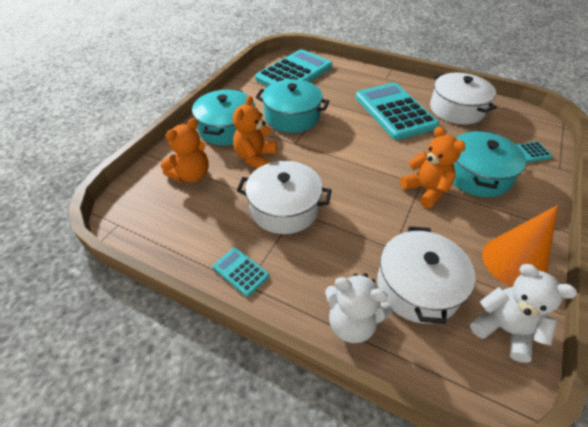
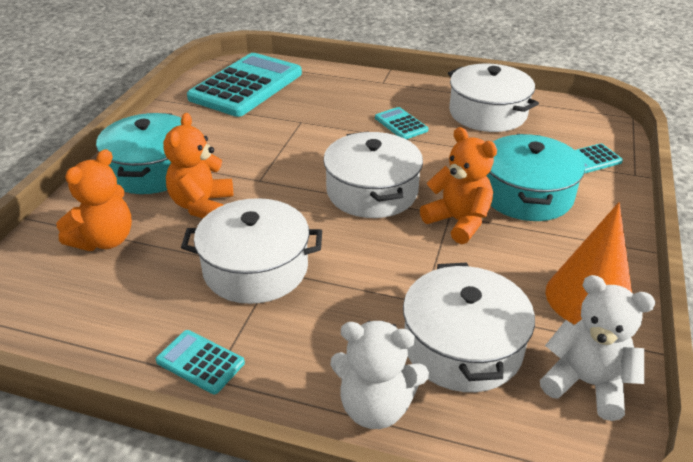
camera: 10 degrees left, 10 degrees down
turquoise pot [255,79,329,133] -> none
turquoise calculator [356,83,439,140] -> turquoise calculator [375,107,429,139], size x0.44
none -> white pot [323,131,423,218]

